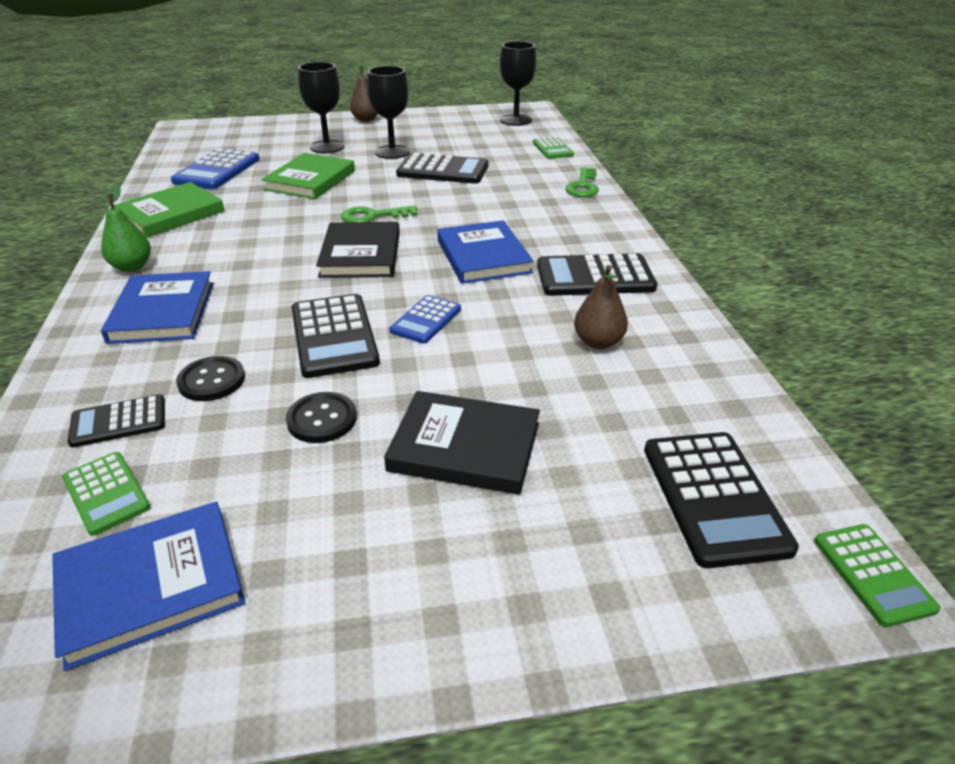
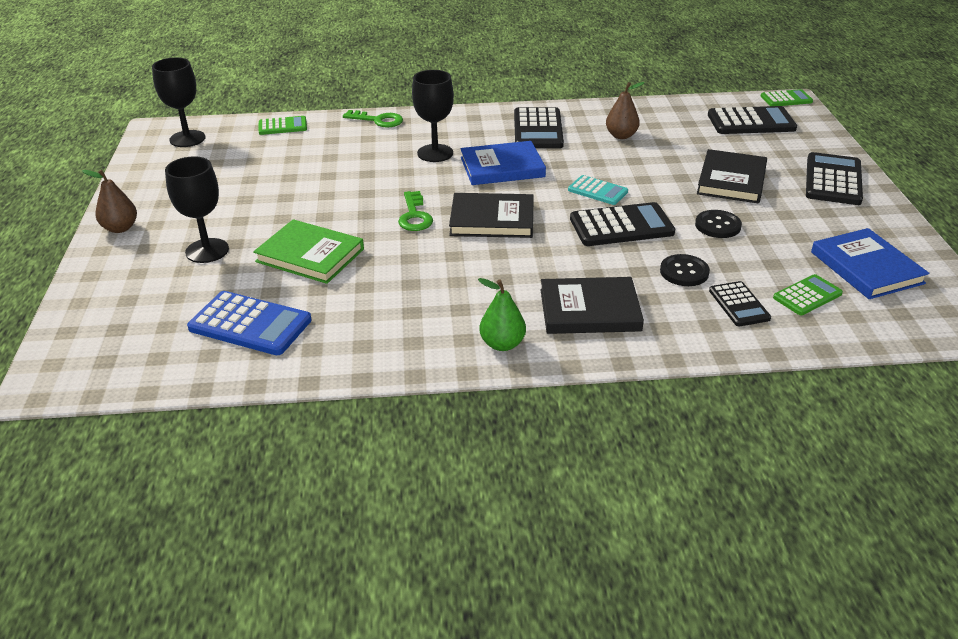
camera: 85 degrees left, 0 degrees up
blue book [101,271,214,344] -> black book [540,277,644,334]
green book [114,182,224,238] -> none
black goblet [367,66,410,159] -> black goblet moved to [412,70,454,162]
blue calculator [389,295,461,344] -> turquoise calculator [568,175,628,205]
black calculator [396,153,488,184] -> black calculator moved to [806,152,863,205]

